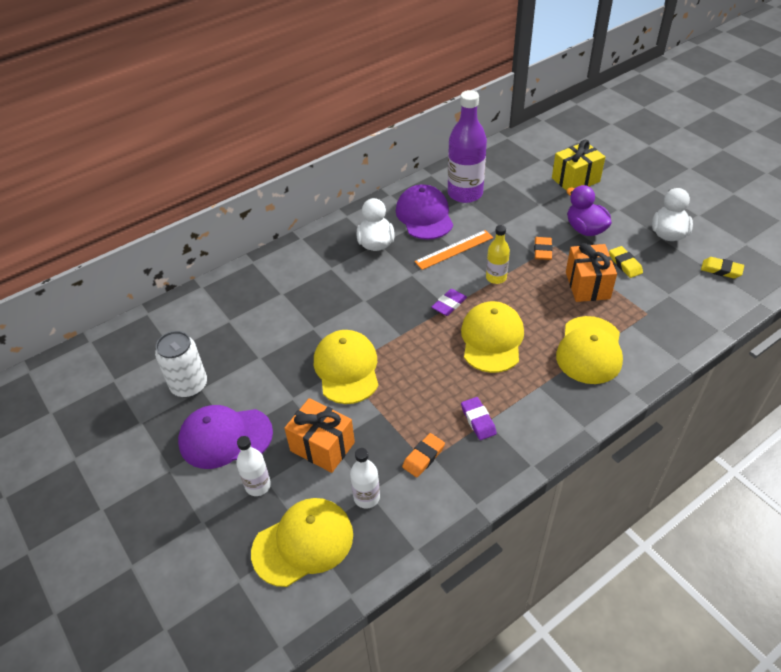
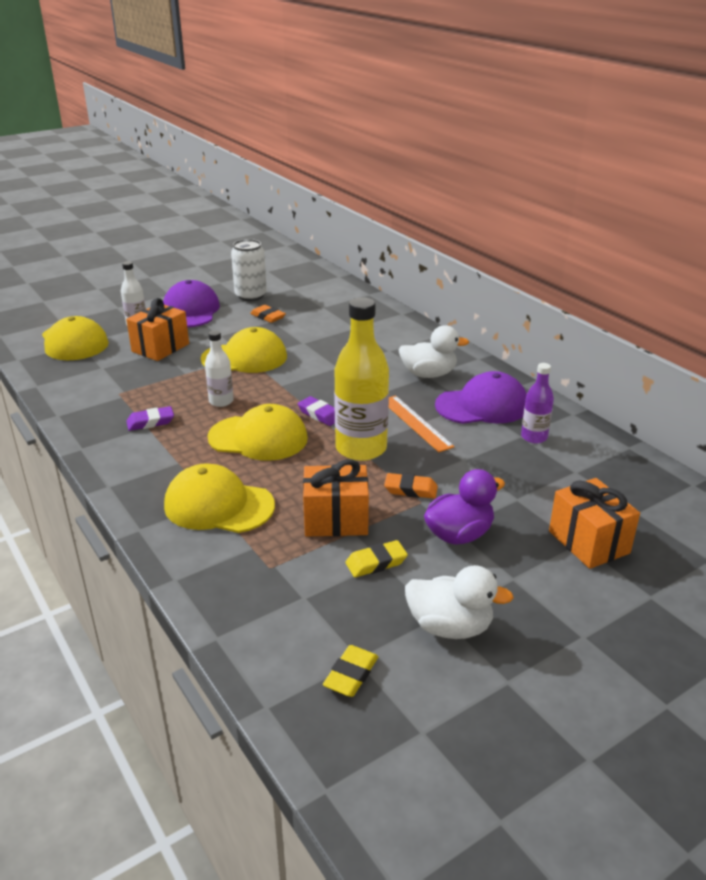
camera: 90 degrees right, 15 degrees down
white bottle [350,448,380,508] -> white bottle moved to [205,330,234,407]
orange eraser [402,433,445,477] -> orange eraser moved to [250,305,286,323]
purple bottle [448,90,487,203] -> purple bottle [521,363,554,444], size x0.52
yellow bottle [486,225,510,284] -> yellow bottle [334,297,389,461], size x1.91
yellow gift [552,140,605,191] -> orange gift [549,478,640,569]

